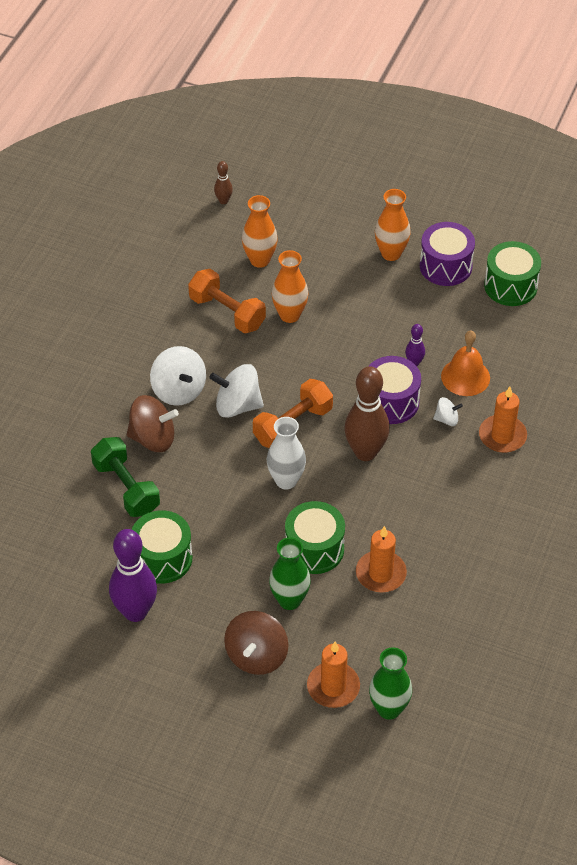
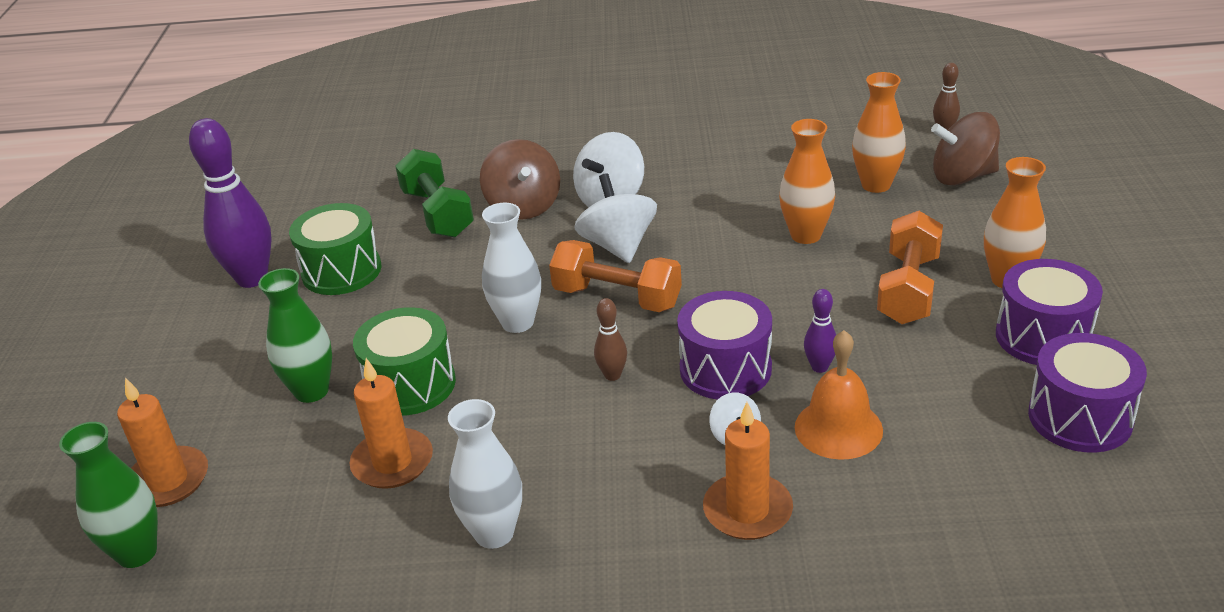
camera: 70 degrees right, 15 degrees down
green dumbbell [91,437,160,517] -> green dumbbell turned 60 degrees counterclockwise [395,149,474,238]
orange dumbbell [188,269,266,333] -> orange dumbbell moved to [877,211,943,324]
brown spinning top [224,611,288,675] -> brown spinning top moved to [931,112,1000,186]
brown bowling pin [344,366,389,461] -> brown bowling pin [594,298,627,381], size x0.46
green drum [484,241,541,306] -> purple drum [1028,333,1147,453]
none -> white vase [448,399,522,549]

